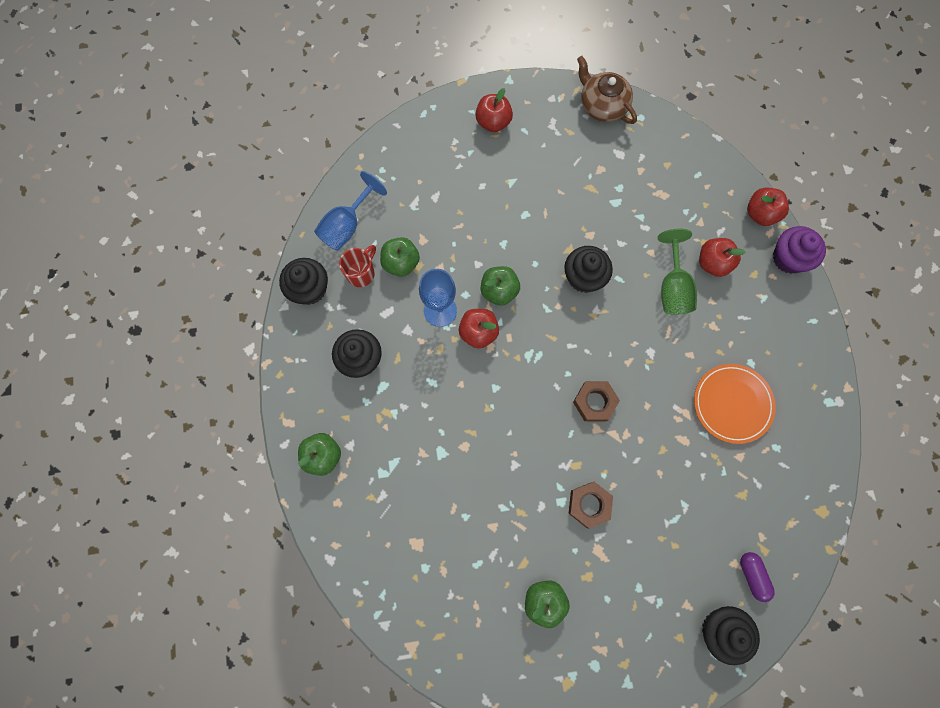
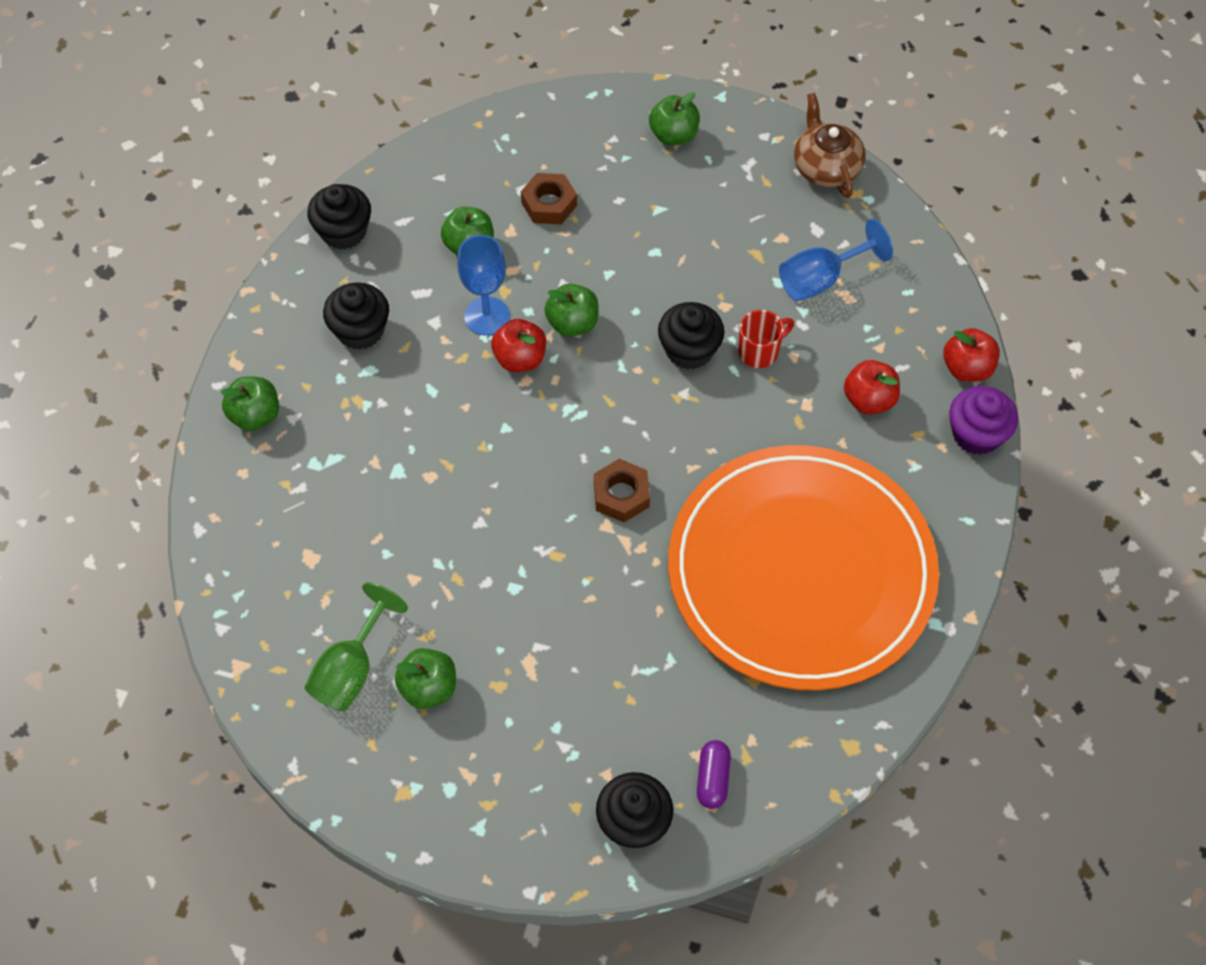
camera: 25 degrees right, 15 degrees down
blue goblet [314,171,387,251] -> blue goblet moved to [779,219,893,301]
red mug [339,245,376,287] -> red mug moved to [738,310,794,368]
red apple [475,88,513,132] -> green apple [649,92,700,146]
brown nut [568,482,613,529] -> brown nut moved to [521,173,577,224]
green goblet [658,229,697,315] -> green goblet moved to [305,582,408,711]
orange plate [694,364,776,444] -> orange plate [668,445,939,691], size x2.31

